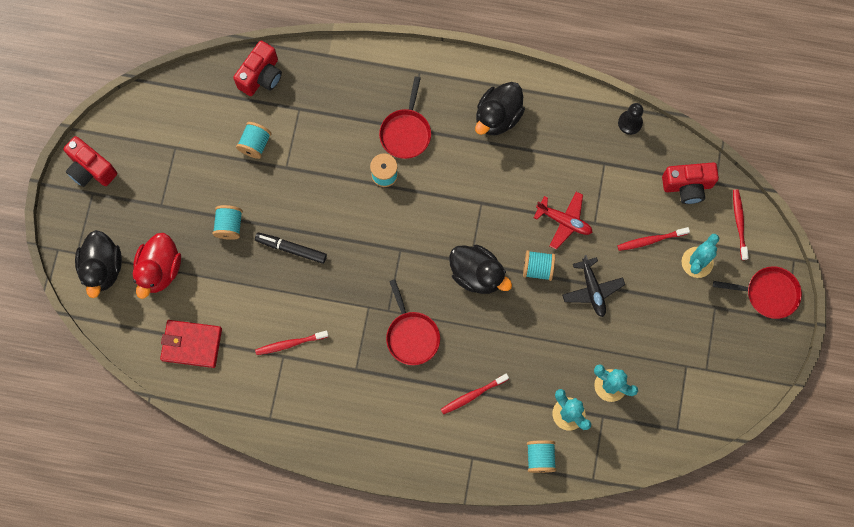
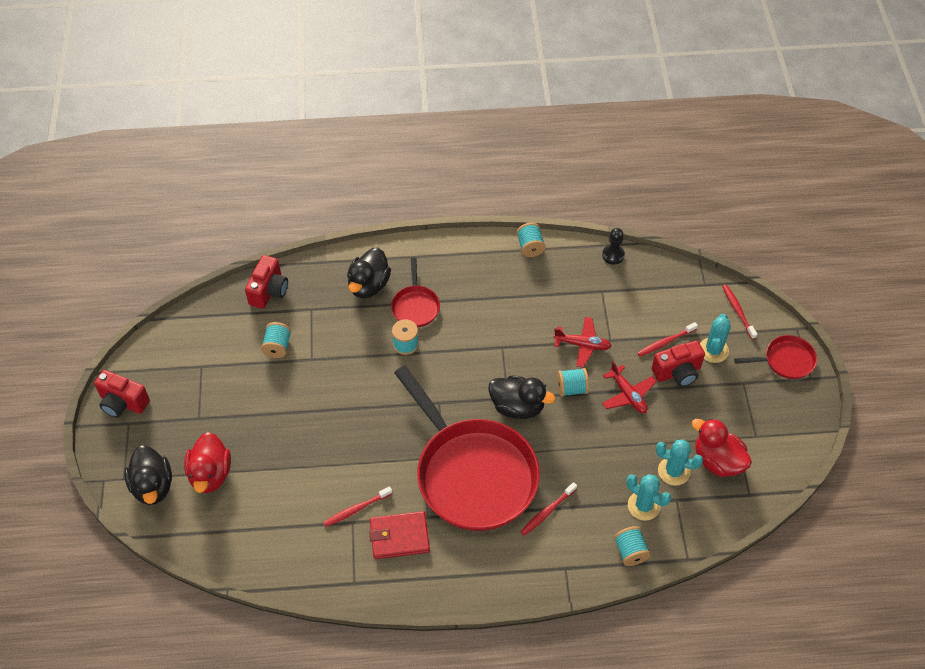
camera: 15 degrees left, 20 degrees down
red wallet [160,320,222,368] -> red wallet moved to [369,511,430,559]
turquoise spool [212,205,243,240] -> turquoise spool moved to [517,223,546,257]
black marker [255,232,327,264] -> none
red pan [386,279,440,365] -> red pan [394,366,540,531], size x2.27
black duck [475,82,525,135] -> black duck moved to [347,247,391,298]
black plane [562,255,625,317] -> red plane [602,361,657,413]
red camera [662,162,719,204] -> red camera moved to [652,341,705,387]
none -> red duck [692,418,752,477]

